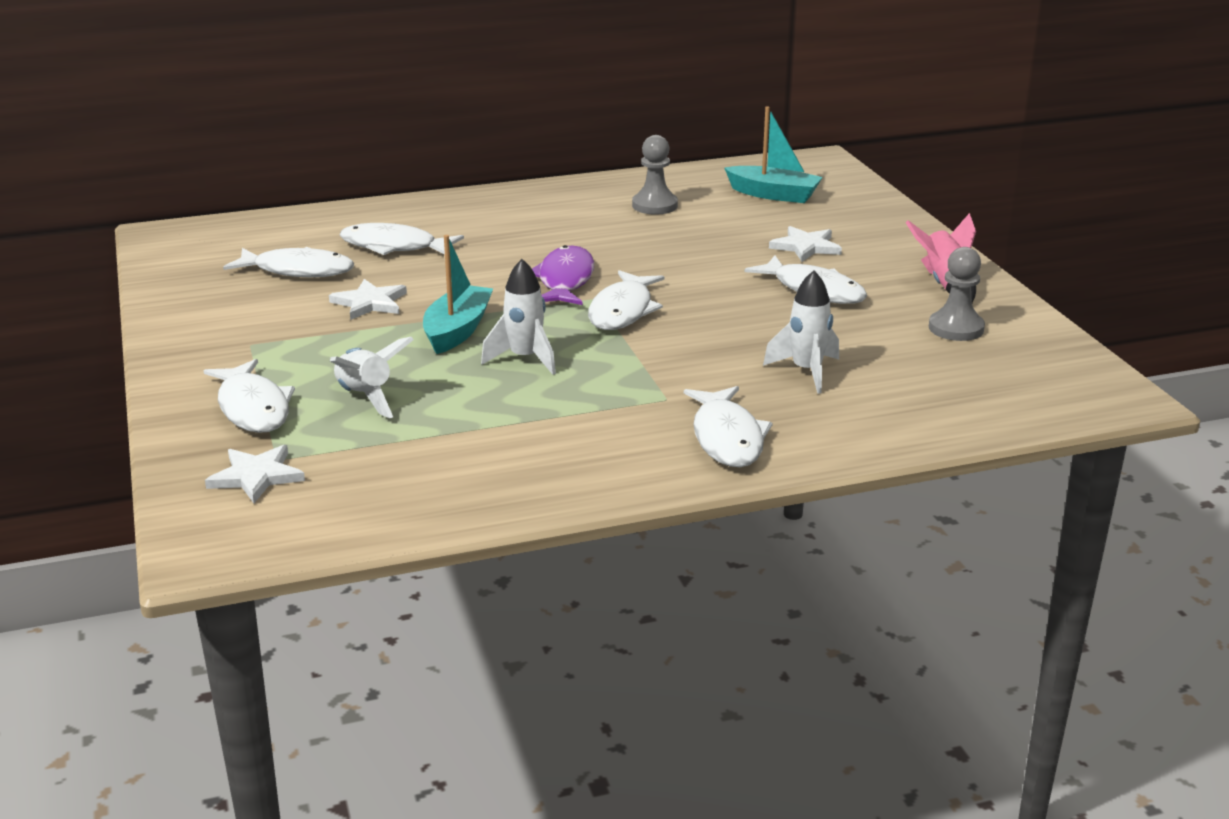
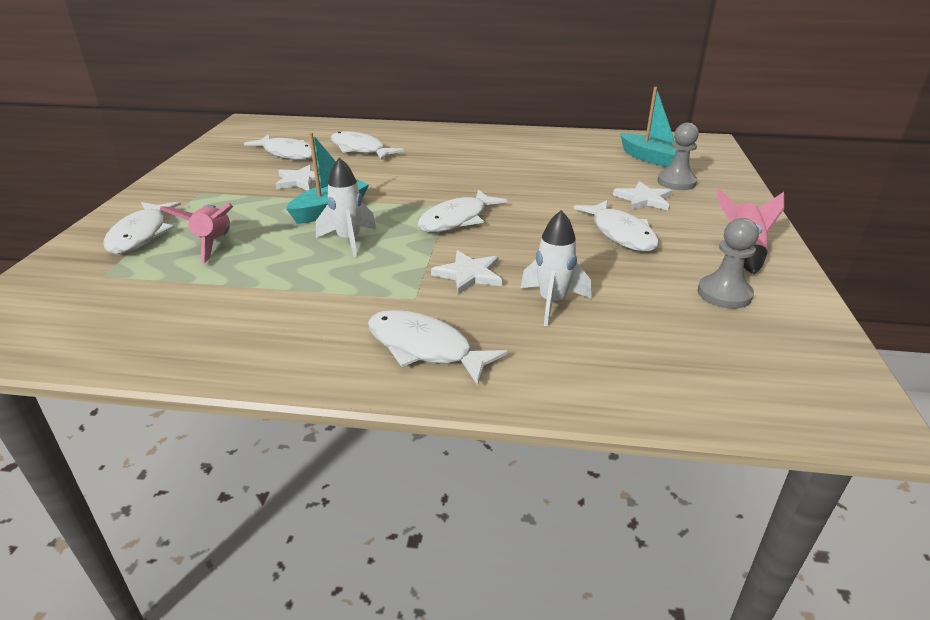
camera: 25 degrees right, 5 degrees up
white star [205,445,305,503] -> white star moved to [431,250,502,295]
white rocket [330,337,414,418] -> pink rocket [159,203,233,263]
purple fish [532,245,594,305] -> none
grey pawn [632,135,678,215] -> grey pawn moved to [657,123,699,190]
white fish [684,386,772,467] -> white fish turned 105 degrees clockwise [368,310,508,385]

